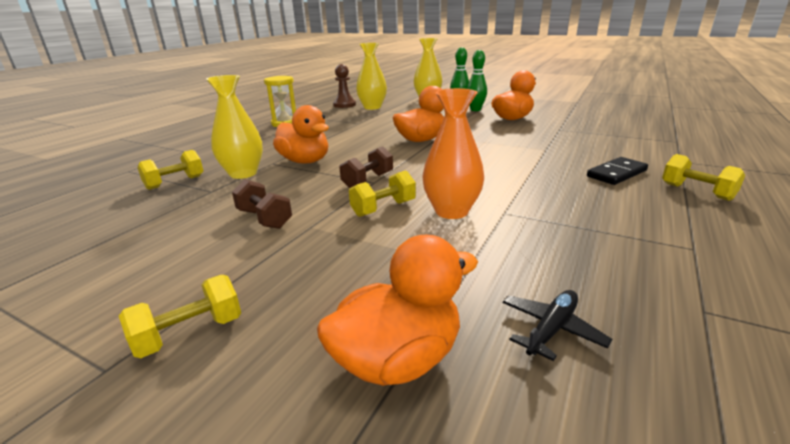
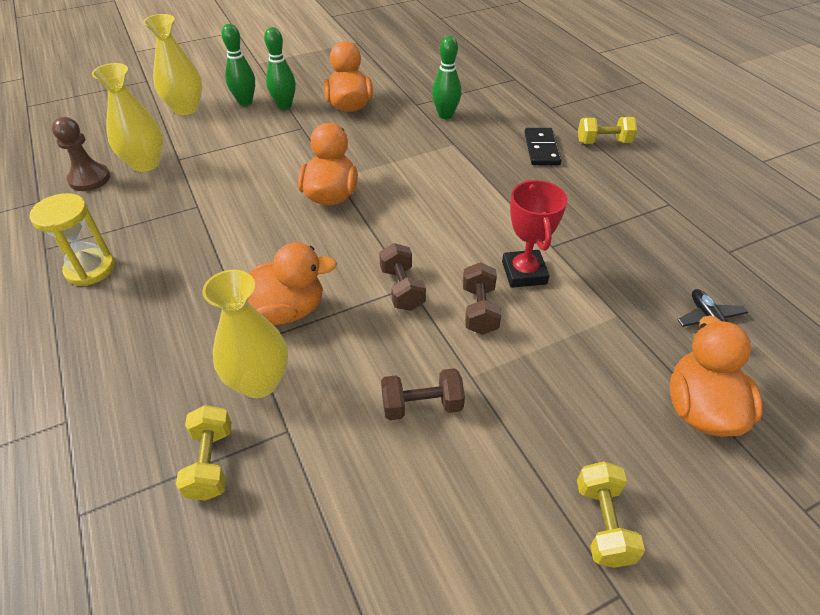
camera: 55 degrees left, 20 degrees up
yellow dumbbell [349,170,416,217] -> brown dumbbell [463,262,501,335]
orange vase [422,88,484,219] -> red trophy [502,180,567,288]
none -> green bowling pin [432,36,461,119]

